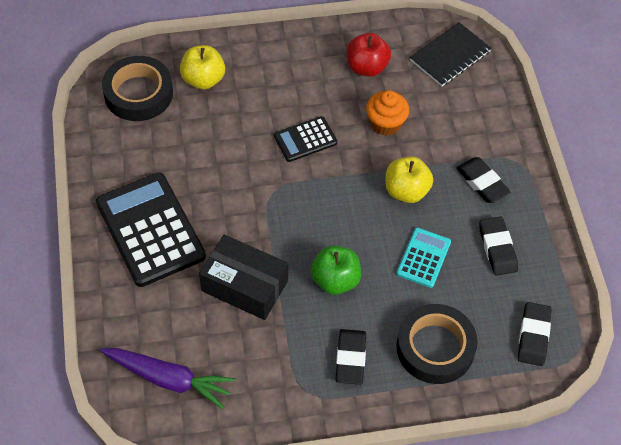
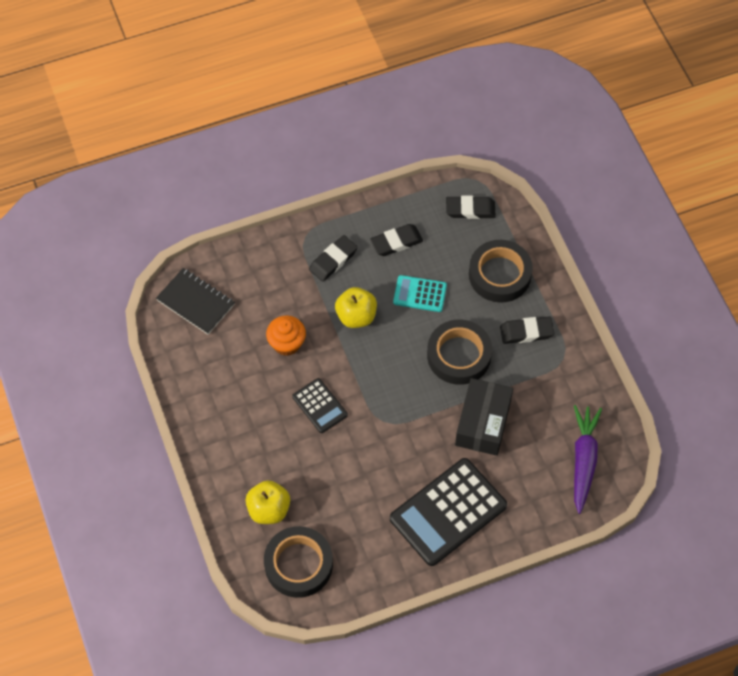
camera: 100 degrees left, 5 degrees up
green apple [311,246,361,295] -> black tape [427,320,492,385]
red apple [347,33,391,77] -> none

